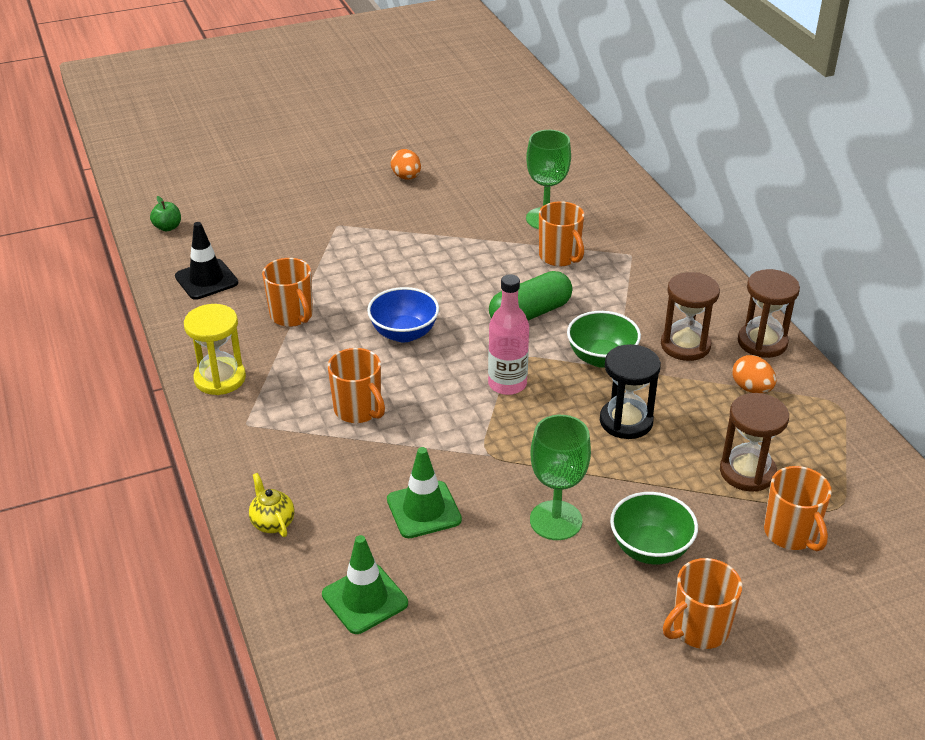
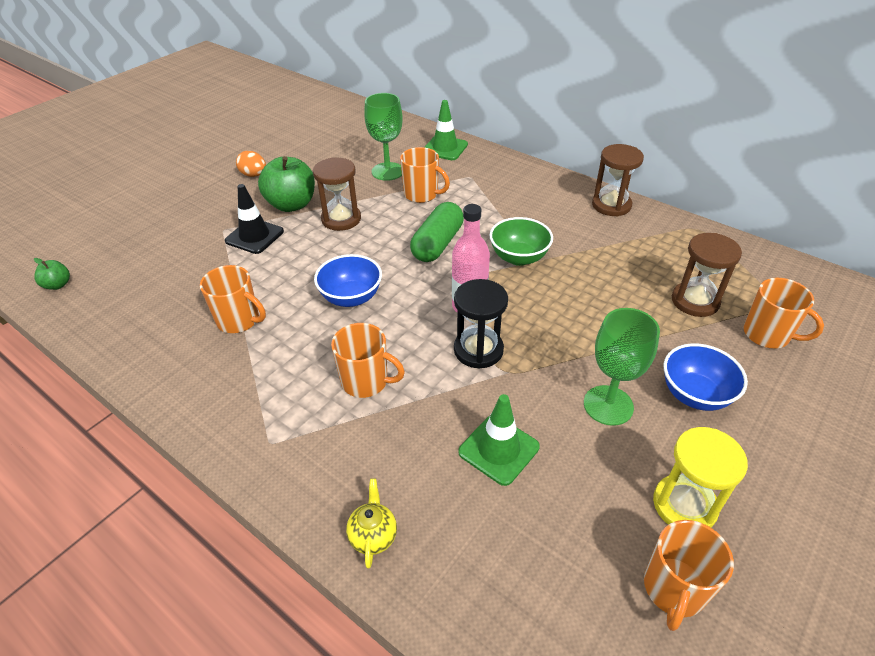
camera: 30 degrees left, 5 degrees up
black traffic cone [175,222,238,300] -> black traffic cone moved to [225,184,284,254]
yellow hourglass [184,304,246,395] -> yellow hourglass moved to [653,427,748,528]
yellow teapot [249,473,295,537] -> yellow teapot turned 60 degrees clockwise [346,478,397,569]
green traffic cone [322,535,408,634] -> green traffic cone moved to [424,100,468,160]
black hourglass [600,344,661,439] -> black hourglass moved to [454,279,508,369]
green bowl [610,492,698,564] -> blue bowl [664,343,748,411]
brown hourglass [661,272,720,361] -> brown hourglass moved to [313,157,361,231]
orange mug [663,558,742,649] -> orange mug moved to [644,520,734,631]
orange egg [732,355,776,393] -> none
none -> green apple [258,156,315,212]

